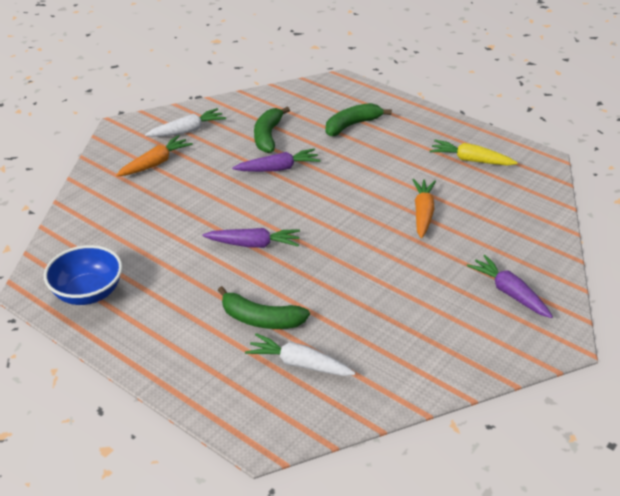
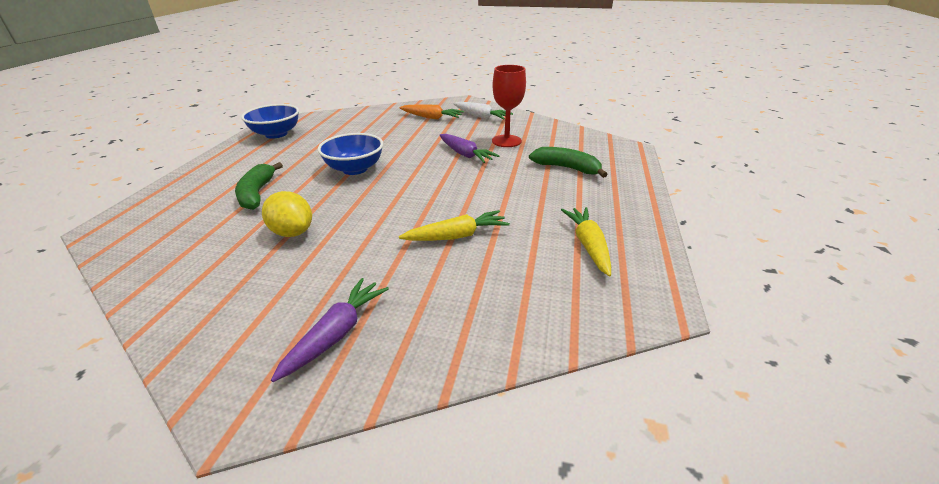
camera: 65 degrees right, 5 degrees down
purple carrot [202,228,300,248] -> blue bowl [318,133,383,175]
white carrot [245,333,355,376] -> none
green banana [254,107,290,153] -> red goblet [492,65,526,147]
orange carrot [412,179,436,238] -> yellow carrot [399,210,510,241]
none -> yellow lemon [262,191,312,237]

